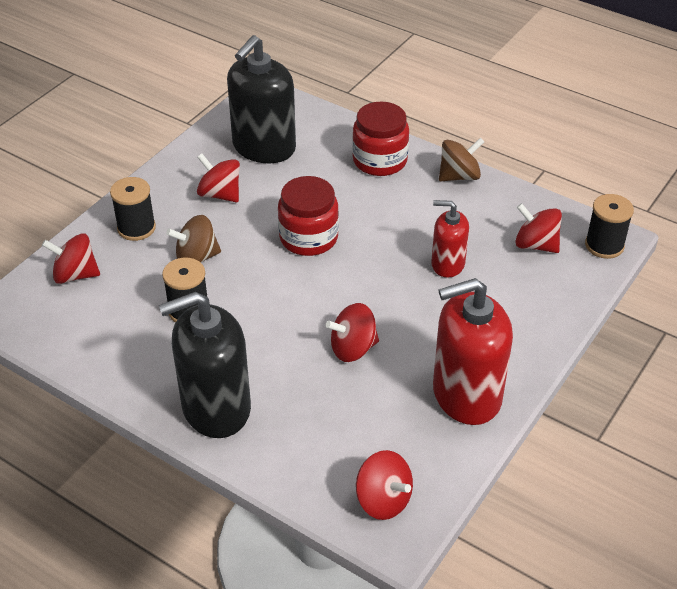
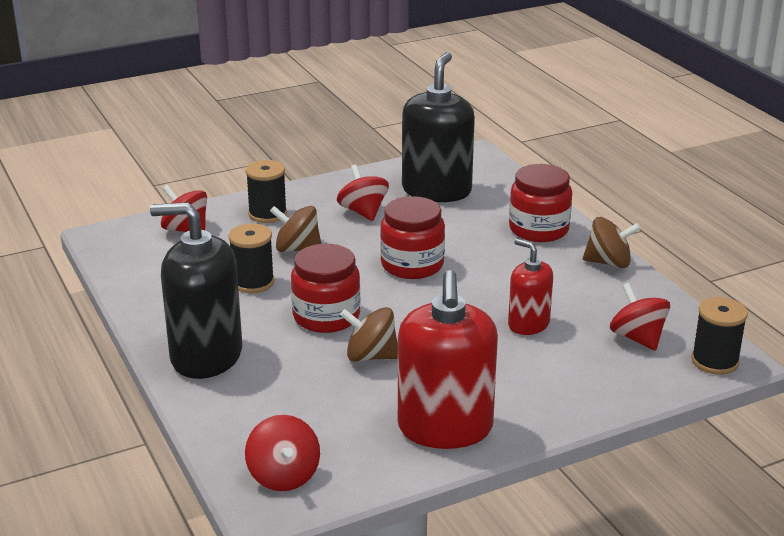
camera: 30 degrees right, 15 degrees down
black soap dispenser [227,35,296,163] -> black soap dispenser turned 135 degrees clockwise [402,52,475,202]
red spinning top [326,303,379,362] -> brown spinning top [340,307,398,362]
red soap dispenser [433,278,513,425] -> red soap dispenser turned 105 degrees counterclockwise [398,270,498,449]
none -> red jar [291,244,360,333]

